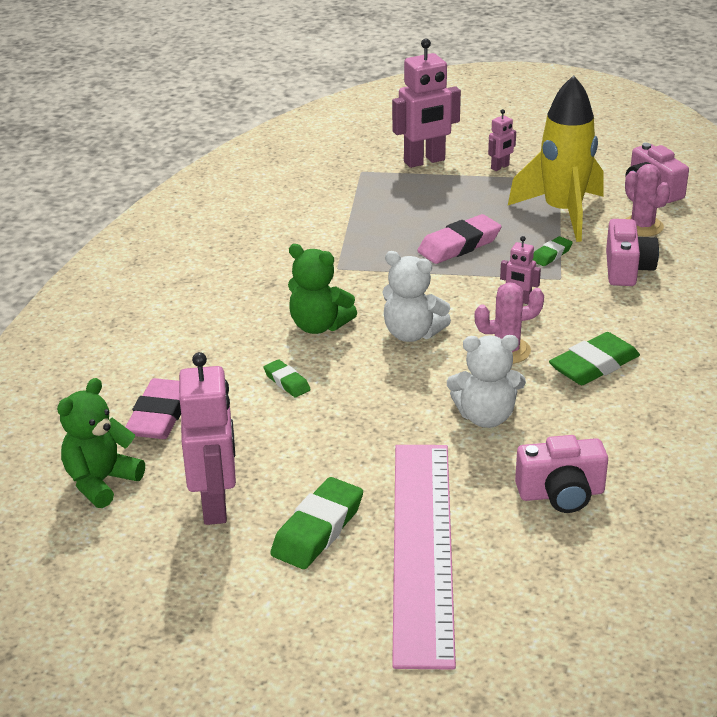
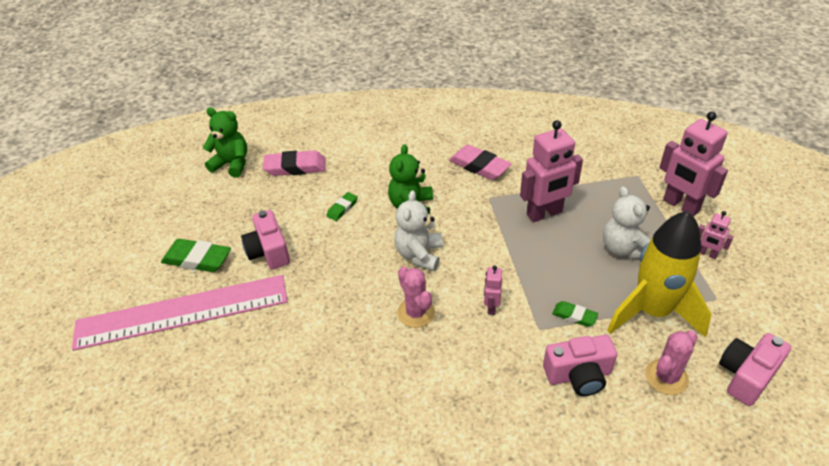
camera: 75 degrees right, 10 degrees up
pink robot [179,352,236,525] -> pink robot moved to [520,120,583,222]
pink eraser [417,214,501,264] -> pink eraser moved to [449,145,512,180]
white teddy bear [447,335,526,428] -> white teddy bear moved to [603,186,651,259]
pink camera [515,435,608,513] -> pink camera moved to [241,210,290,269]
green eraser [549,332,640,385] -> none

